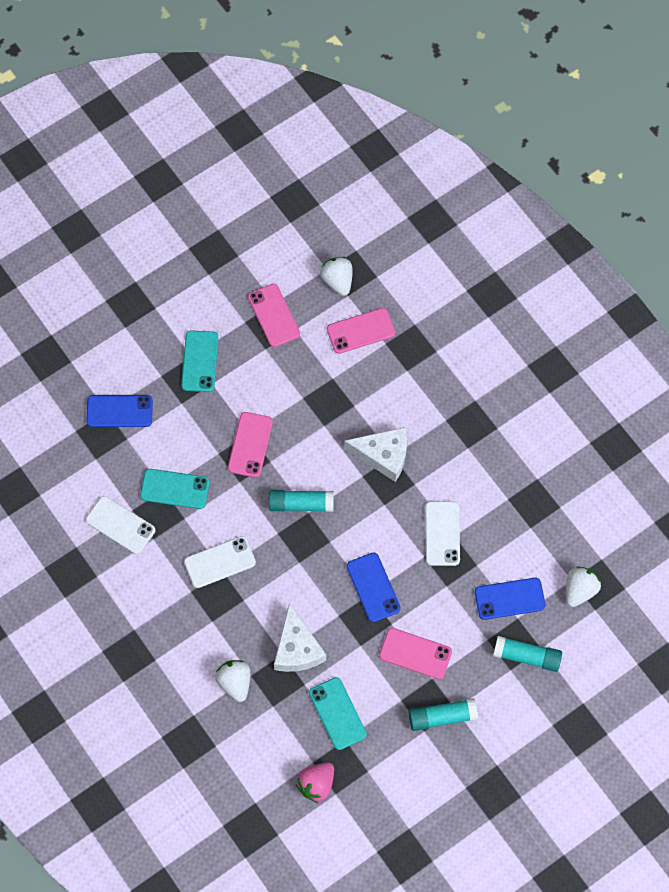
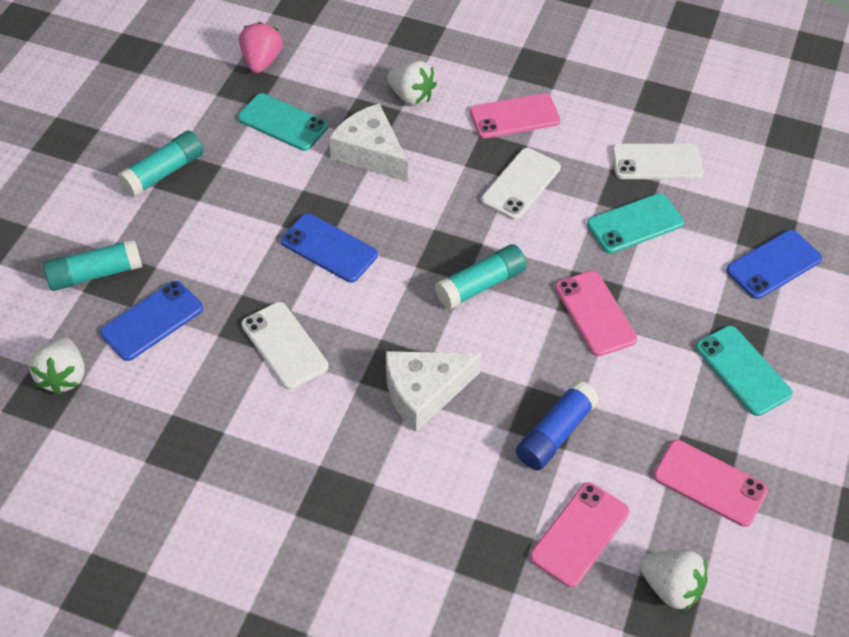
camera: 145 degrees right, 15 degrees down
pink phone [379,628,452,679] -> pink phone moved to [470,93,560,138]
none -> blue glue stick [516,380,599,470]

